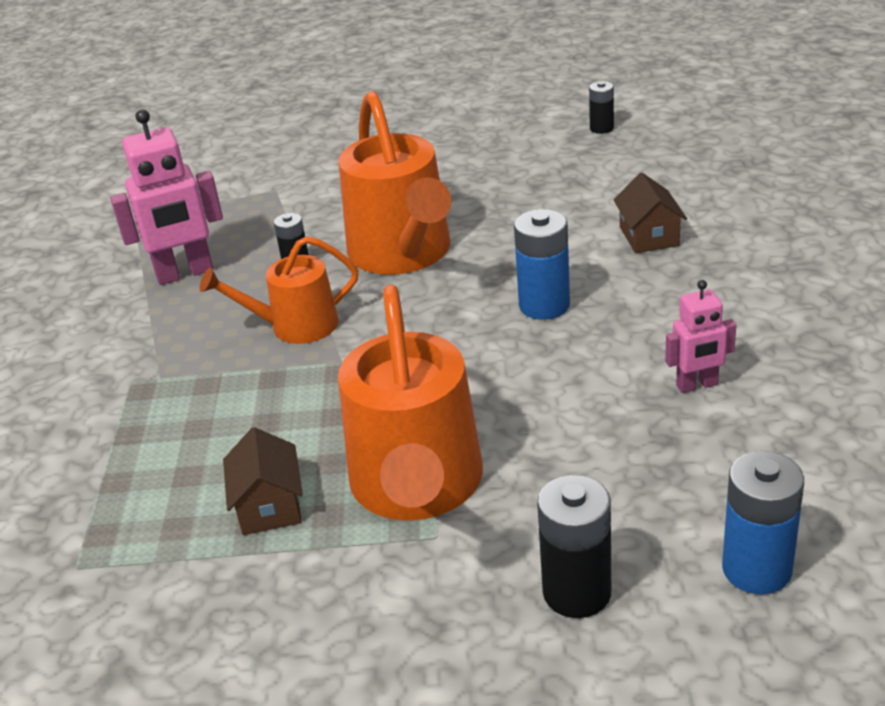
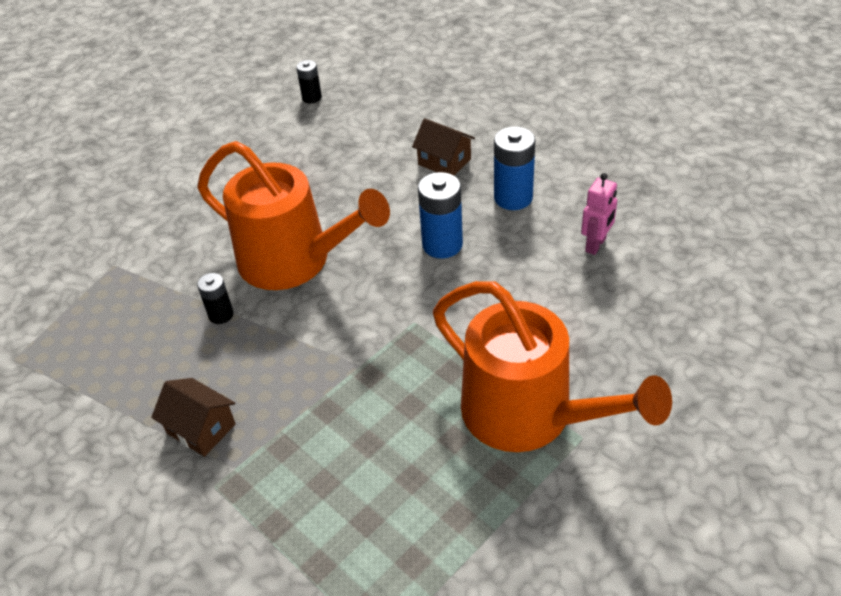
camera: 45 degrees left, 10 degrees up
pink robot [110,109,223,285] -> none
orange watering can [200,236,358,344] -> none
brown house [223,427,303,535] -> brown house moved to [151,378,236,457]
black battery [537,475,611,618] -> none
blue battery [722,451,804,594] -> blue battery moved to [494,127,535,210]

